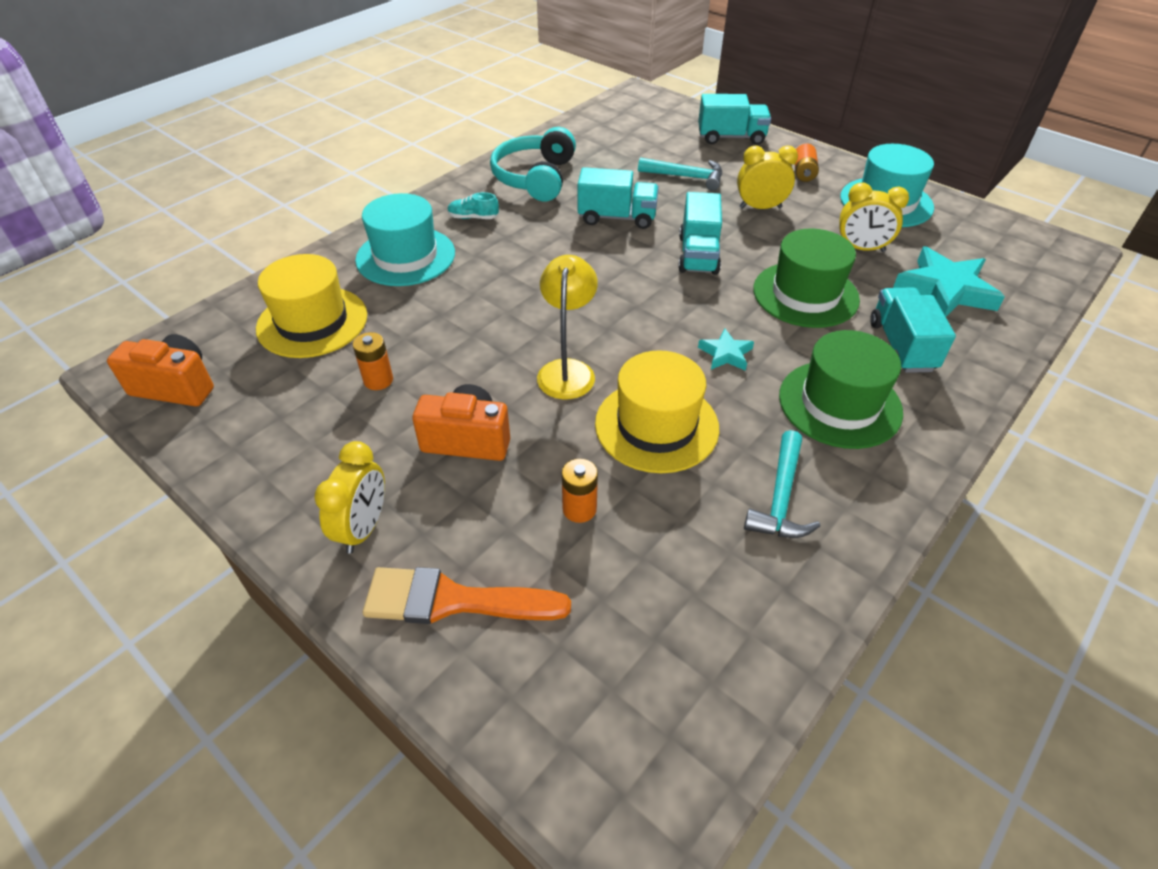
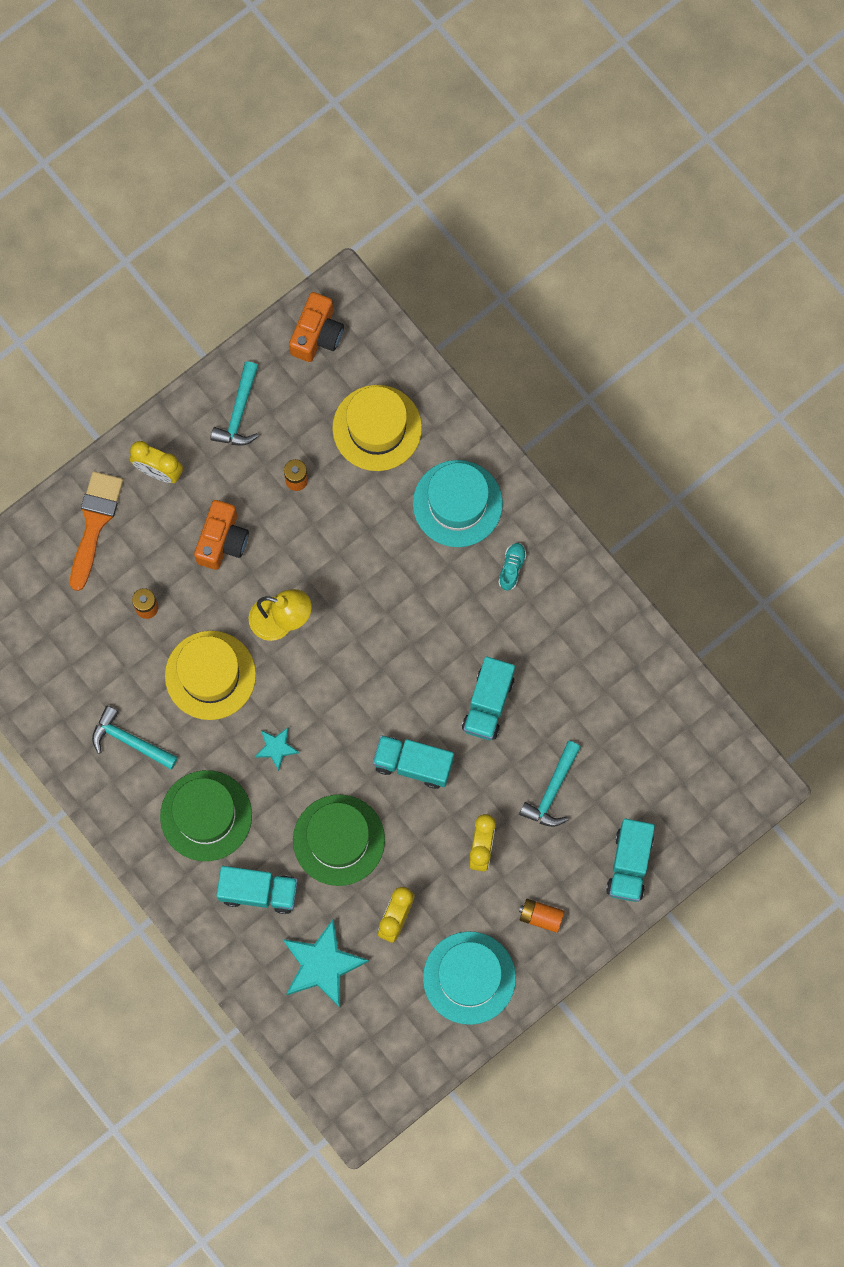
camera: 100 degrees right, 30 degrees up
turquoise headphones [490,127,576,201] -> none
none -> turquoise hammer [210,361,259,446]

